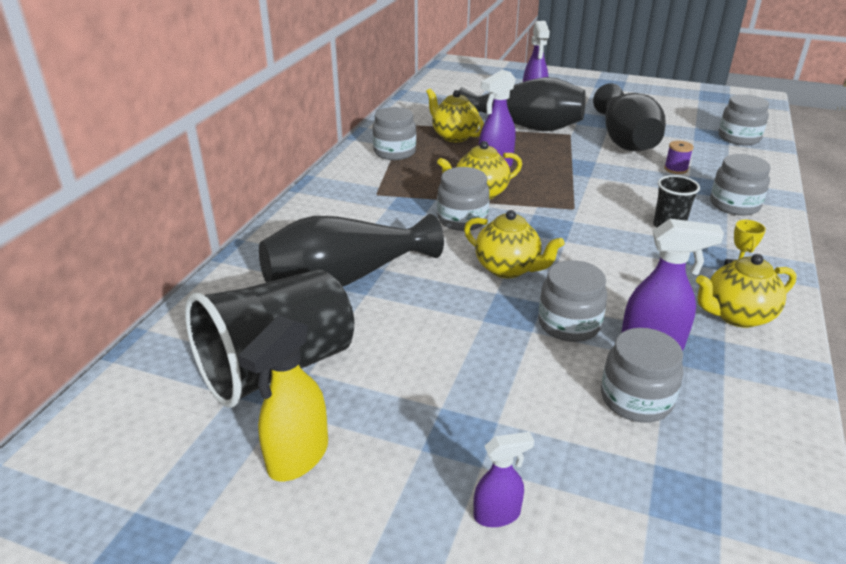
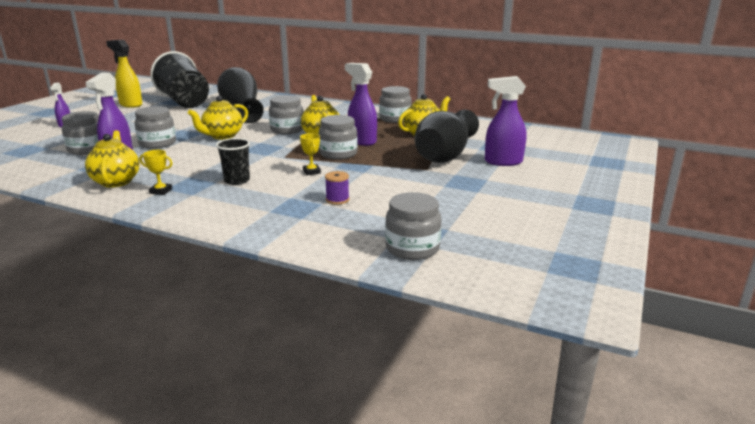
camera: 95 degrees right, 10 degrees down
black vase [593,83,666,151] -> none
grey jar [710,154,771,216] -> grey jar moved to [319,115,358,160]
none -> yellow trophy [300,133,321,175]

